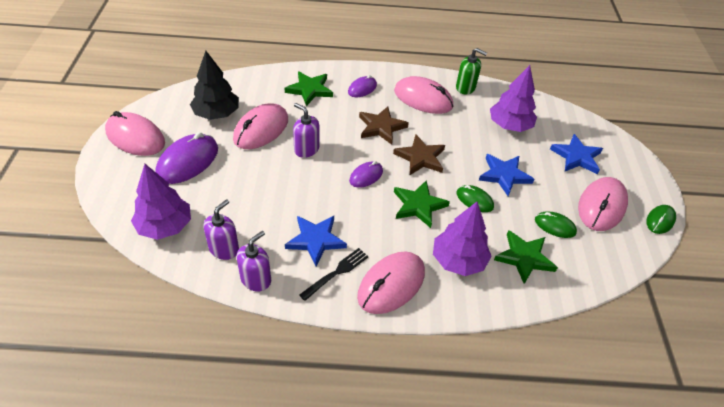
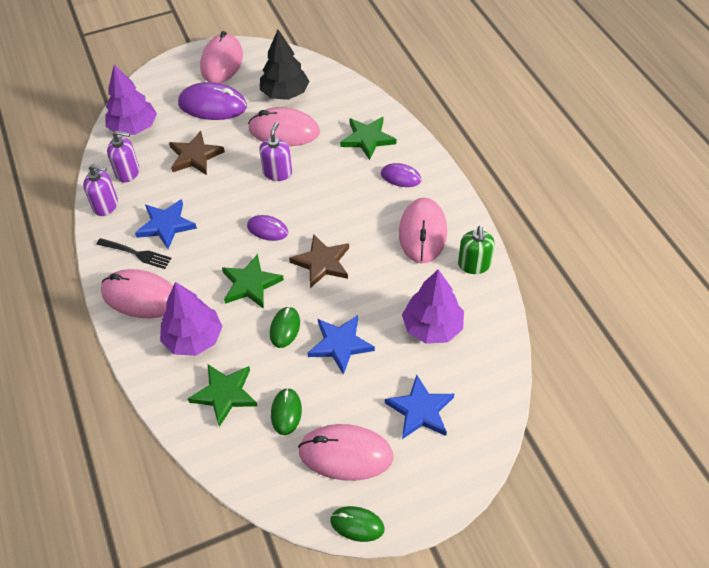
camera: 70 degrees right, 5 degrees up
brown star [359,106,409,145] -> brown star moved to [169,131,225,175]

